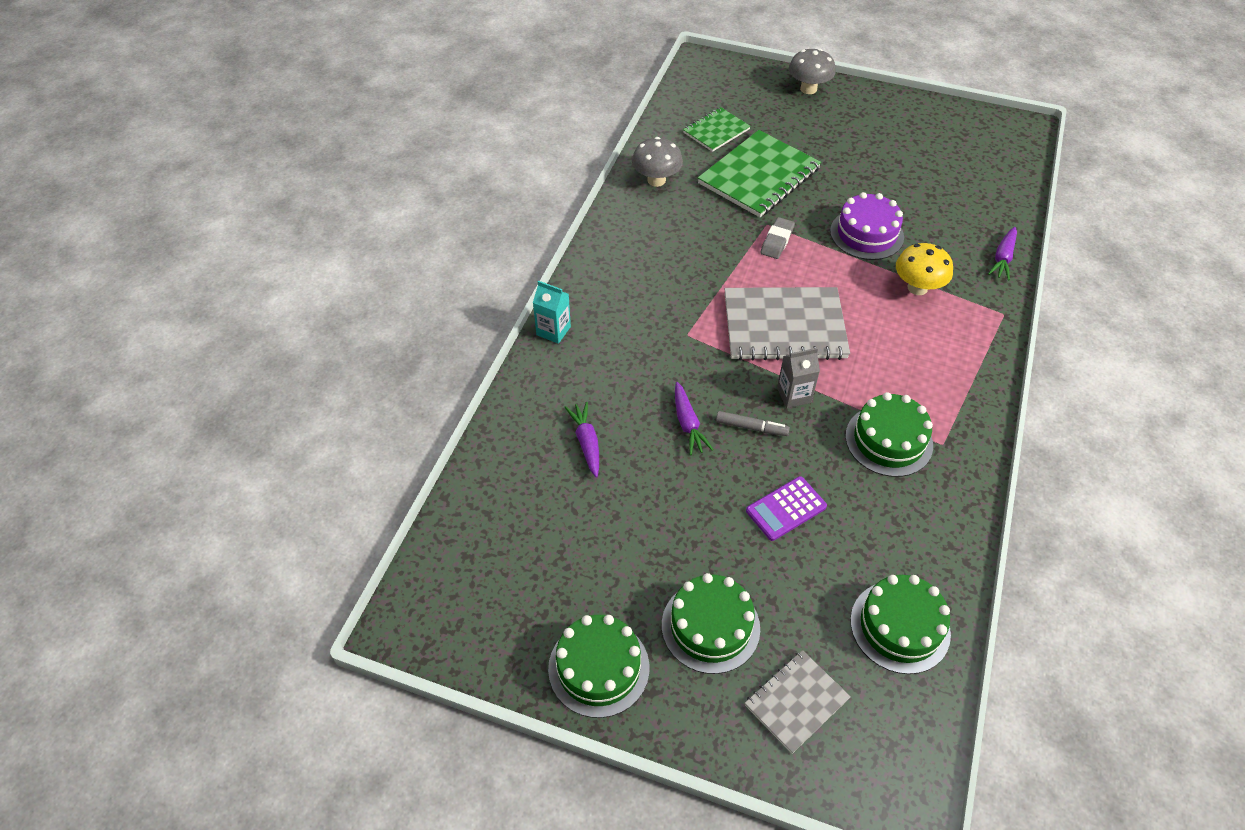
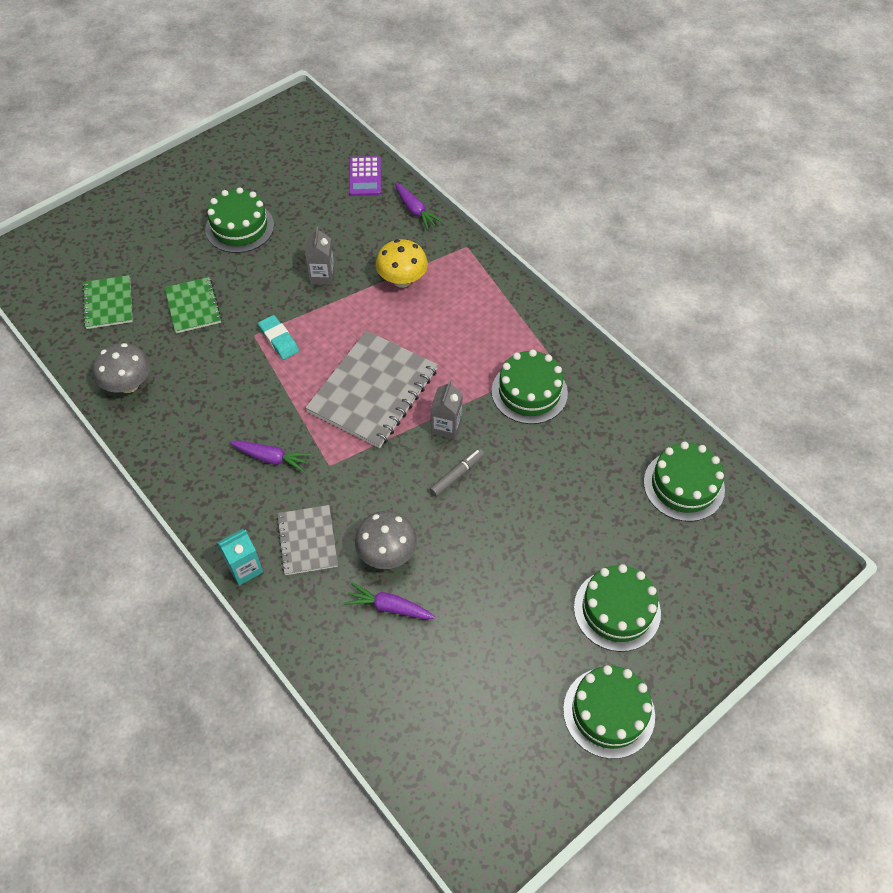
camera: 60 degrees left, 5 degrees up
purple carrot [675,382,713,455] -> purple carrot moved to [230,440,312,472]
green notebook [698,130,821,217] -> green notebook [165,277,222,333], size x0.56
grey notebook [745,650,851,754] -> grey notebook moved to [276,505,338,575]
purple calculator [746,476,827,541] -> purple calculator moved to [349,156,381,196]
grey eraser [761,217,795,259] -> turquoise eraser [258,315,299,360]
grey mushroom [789,48,836,94] -> grey mushroom moved to [355,511,417,569]
purple cake [830,192,904,260] -> grey carton [305,227,335,285]
none -> green cake [205,187,274,253]

